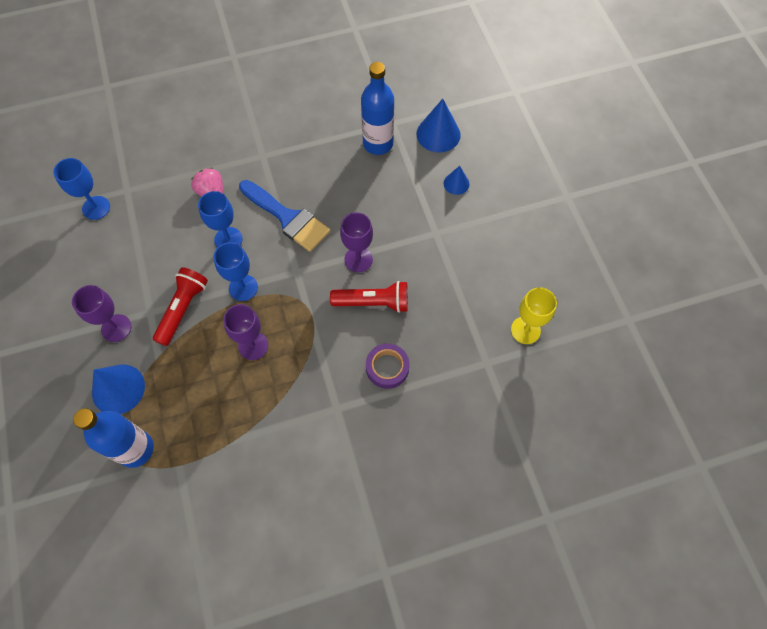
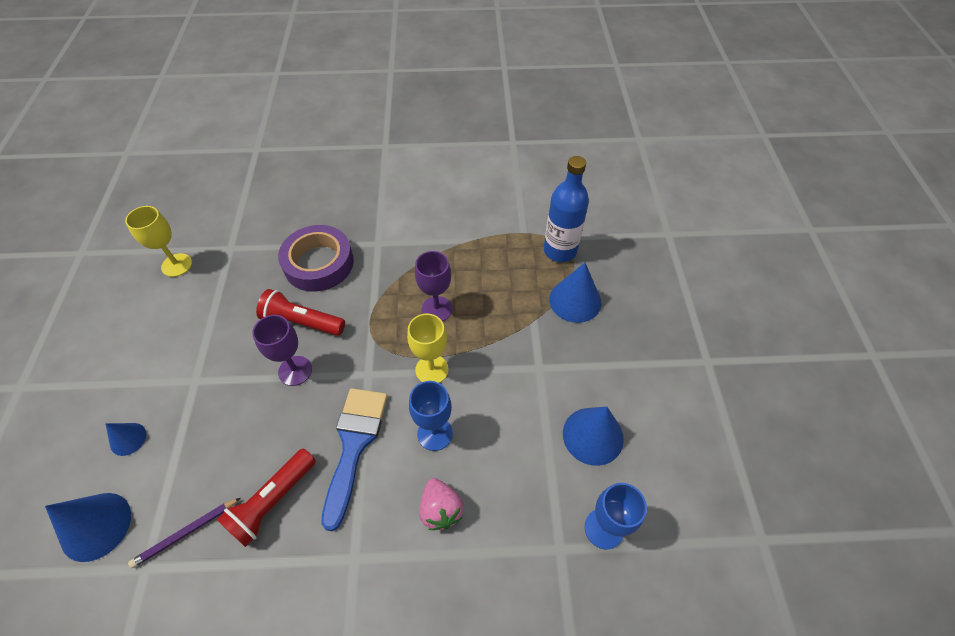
camera: 165 degrees left, 10 degrees down
purple goblet [72,285,131,342] -> none
red flashlight [153,267,208,346] -> red flashlight moved to [216,449,316,547]
blue goblet [213,242,258,301] -> yellow goblet [407,314,449,383]
blue brush [239,180,330,252] -> blue brush turned 45 degrees clockwise [321,388,387,531]
blue bottle [361,62,394,155] -> purple pencil [128,498,240,568]
purple tape [366,343,410,389] -> purple tape [278,225,354,292], size x1.66
none -> blue cone [563,407,624,466]

